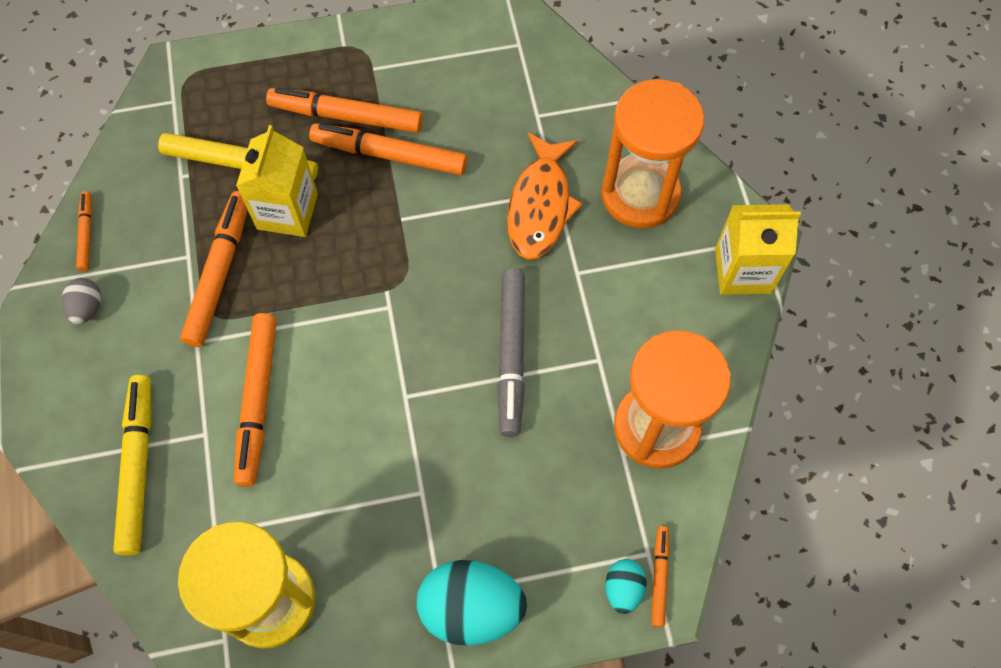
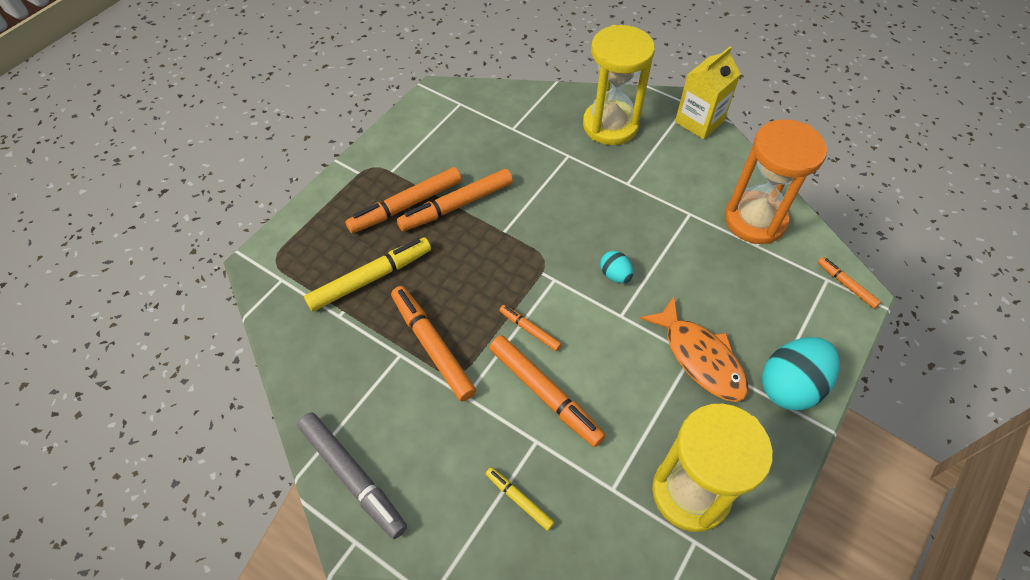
camera: 45 degrees left, 10 degrees down
grey egg [61,278,101,324] -> none
orange marker [76,191,92,271] -> orange marker moved to [499,305,562,351]
yellow marker [113,375,151,555] -> yellow marker [486,467,555,531], size x0.52
yellow carton [236,125,318,237] -> none
grey marker [497,269,525,437] -> grey marker moved to [297,412,407,539]
orange fish [507,133,583,259] -> orange fish moved to [640,297,748,402]
orange hourglass [601,79,704,229] -> yellow hourglass [583,25,655,145]
turquoise egg [605,559,647,614] -> turquoise egg moved to [600,251,633,283]

